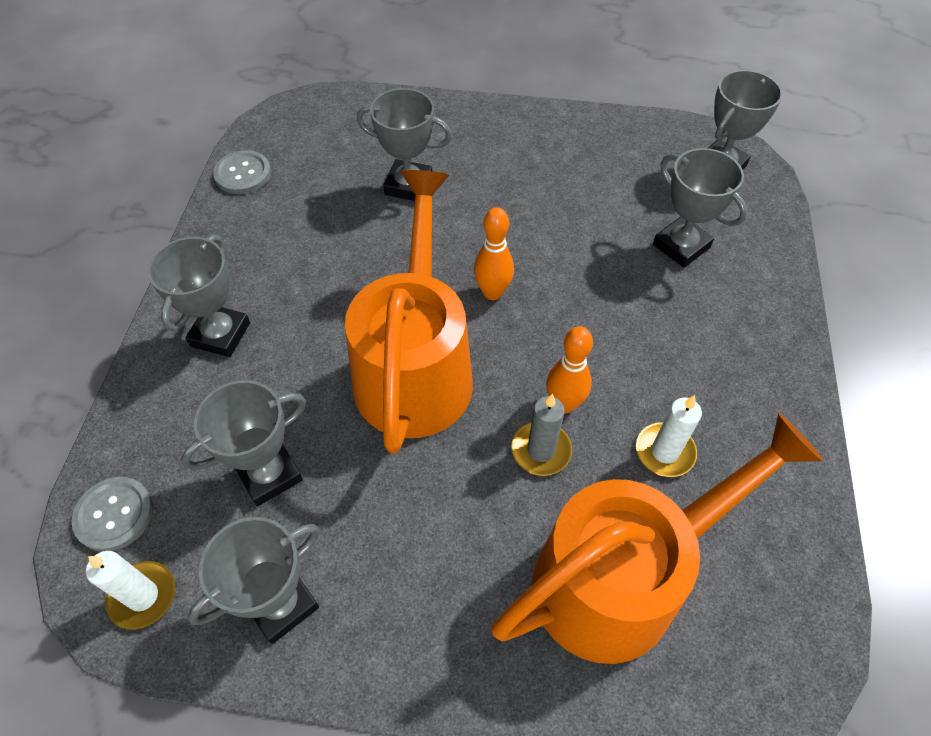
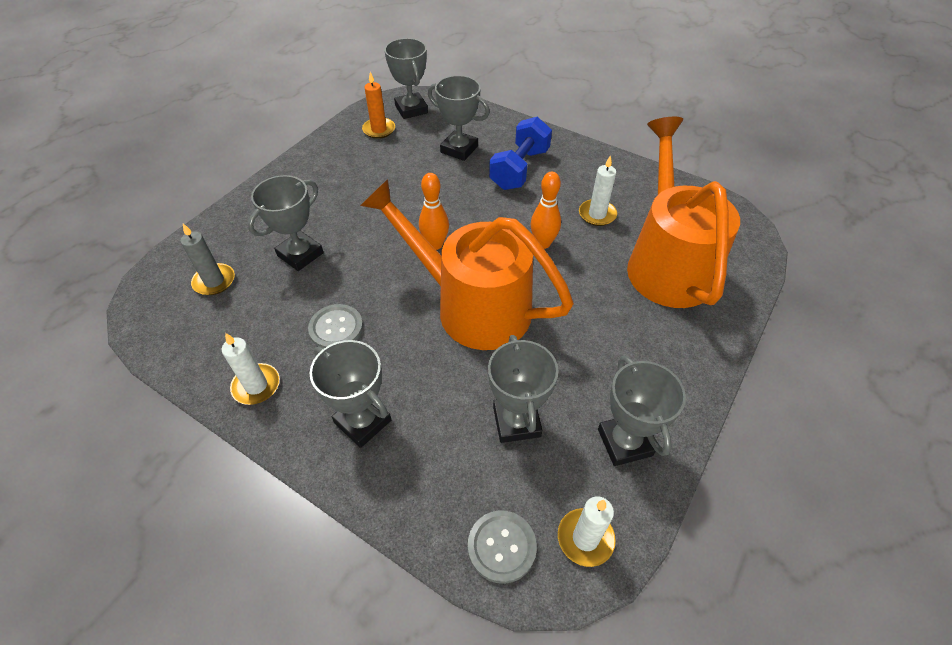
camera: 65 degrees left, 5 degrees down
grey button [213,150,271,194] -> grey button moved to [308,304,363,348]
grey candle [511,394,572,476] -> grey candle moved to [181,224,235,295]
grey trophy [653,148,747,268] -> grey trophy turned 45 degrees clockwise [428,75,490,161]
none -> white candle [222,333,280,405]
none -> orange candle [362,72,395,139]
none -> blue dumbbell [489,117,552,190]

